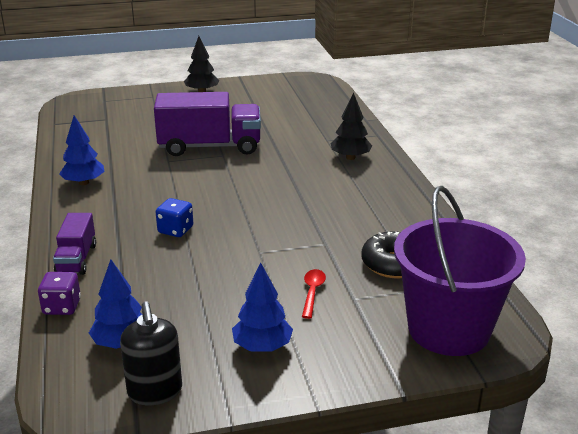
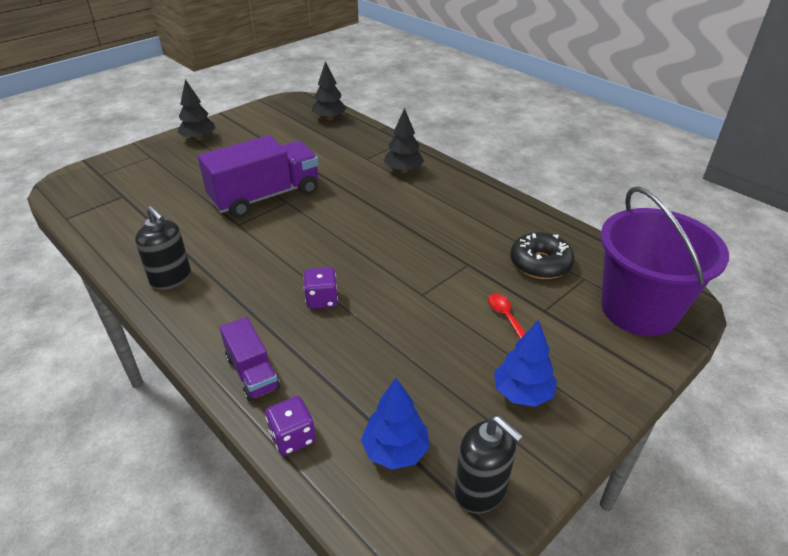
camera: 30 degrees left, 10 degrees up
blue tree [59,115,105,185] -> black soap dispenser [135,206,191,290]
blue dice [156,198,193,237] -> purple dice [304,267,338,309]
none -> black tree [312,61,347,120]

